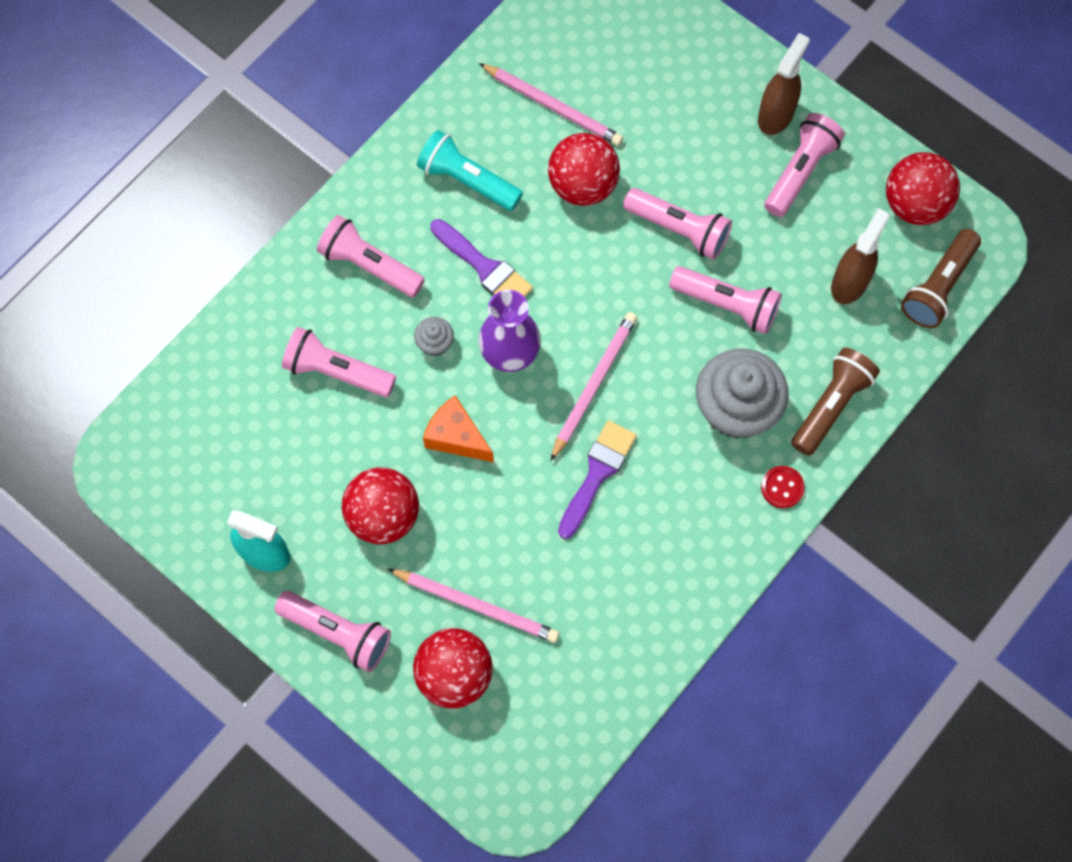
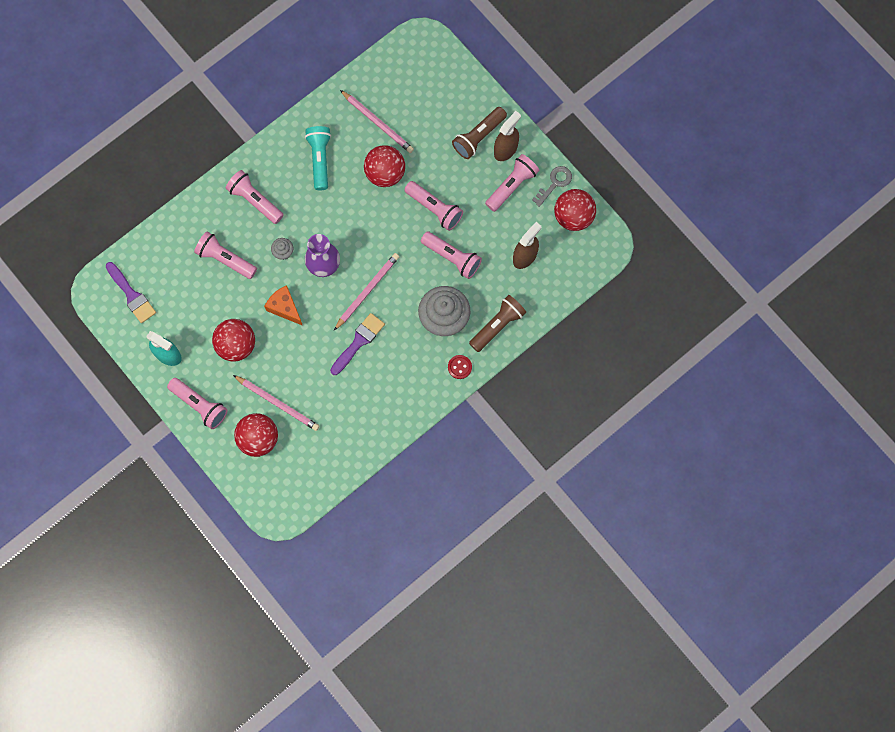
camera: 10 degrees right, 5 degrees up
turquoise flashlight [417,130,523,211] -> turquoise flashlight turned 45 degrees clockwise [305,126,331,190]
purple brush [430,219,533,297] -> purple brush moved to [106,262,156,323]
brown flashlight [901,229,981,328] -> brown flashlight moved to [452,107,507,159]
none -> grey key [532,166,572,207]

